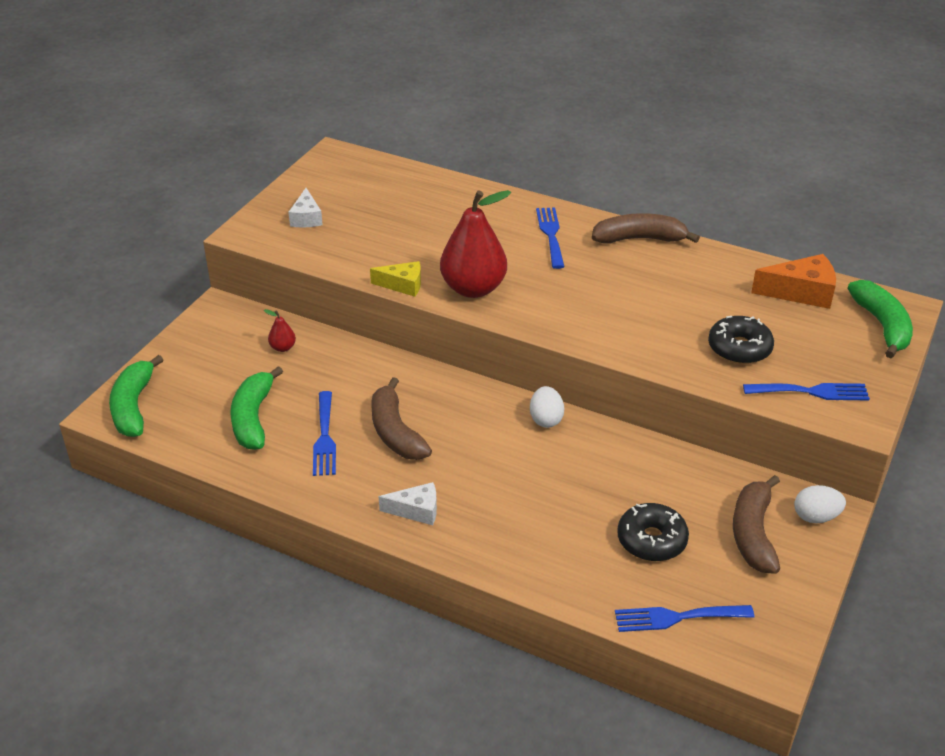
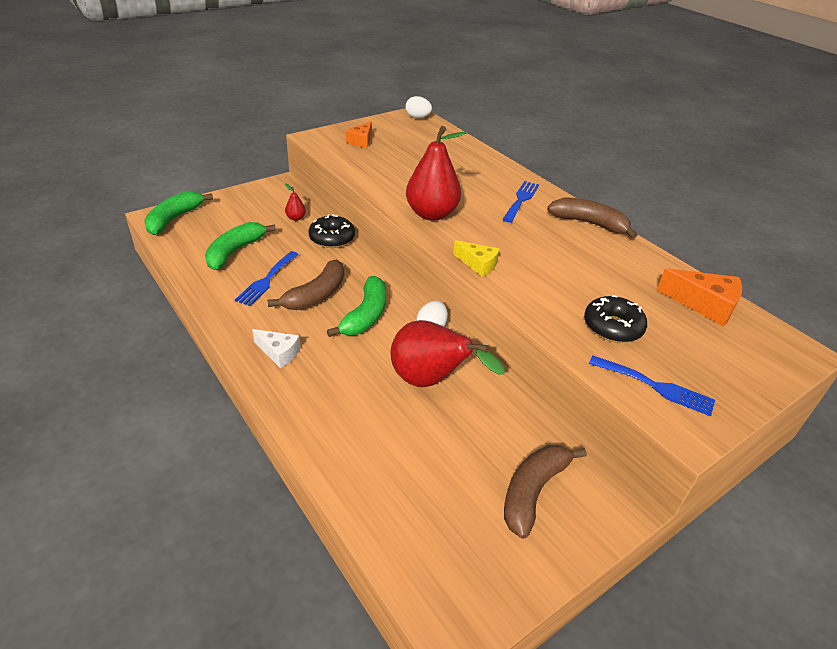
camera: 25 degrees right, 0 degrees up
white cheese [288,188,323,228] -> orange cheese [346,121,372,148]
yellow cheese [370,261,421,297] -> yellow cheese moved to [453,240,499,277]
brown banana [371,377,432,460] -> brown banana turned 150 degrees counterclockwise [267,260,344,310]
blue fork [615,605,754,632] -> none
black donut [617,503,689,561] -> black donut moved to [308,214,355,248]
white egg [794,485,846,523] -> white egg moved to [405,96,432,118]
green banana [848,280,913,358] -> green banana moved to [327,276,386,337]
none -> red pear [390,320,505,387]

